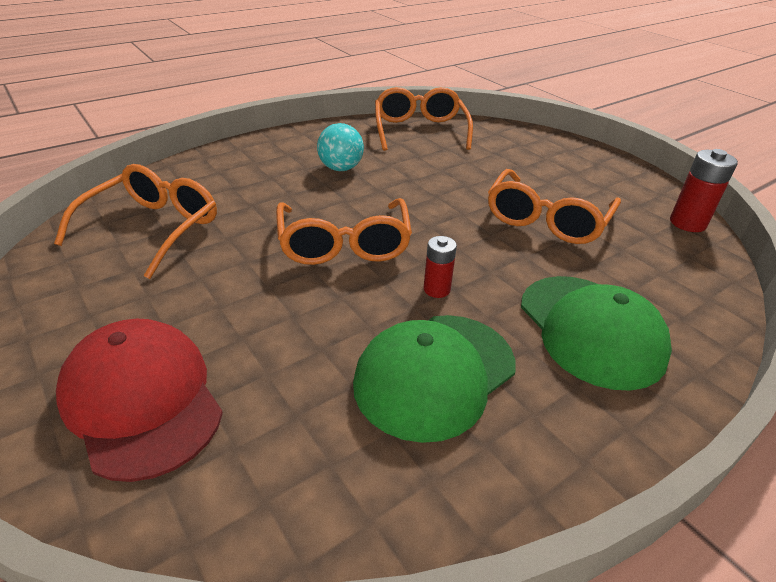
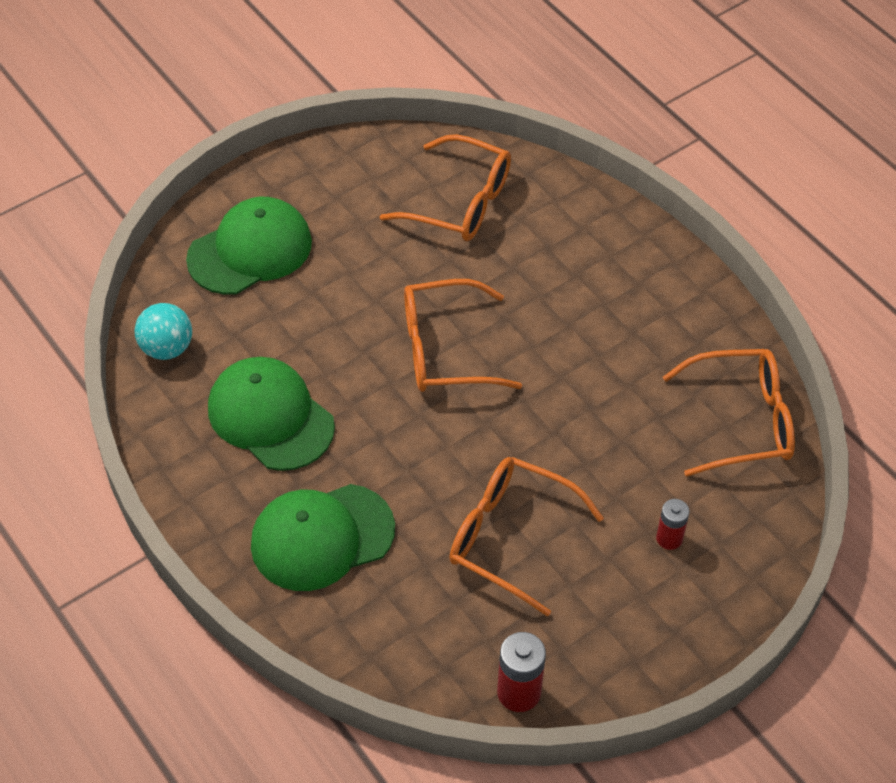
camera: 90 degrees right, 15 degrees up
red cap [56,319,223,482] -> green cap [186,197,312,295]
turquoise ball [317,123,364,171] -> turquoise ball moved to [135,303,192,360]
red battery [424,236,457,298] -> red battery moved to [656,499,689,550]

